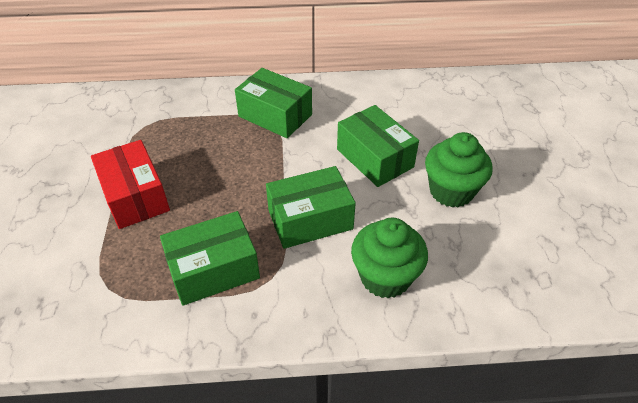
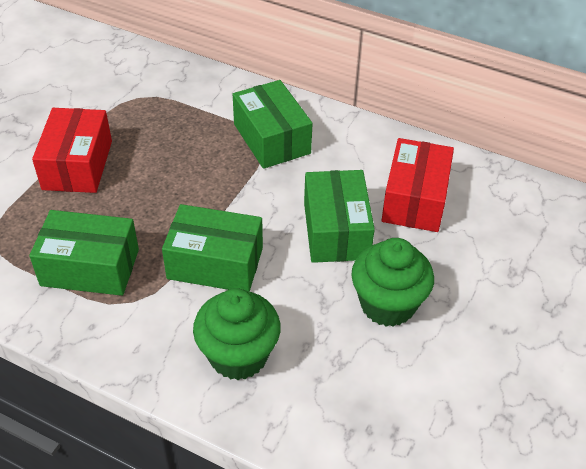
camera: 30 degrees right, 0 degrees up
none -> red box [381,138,454,232]

